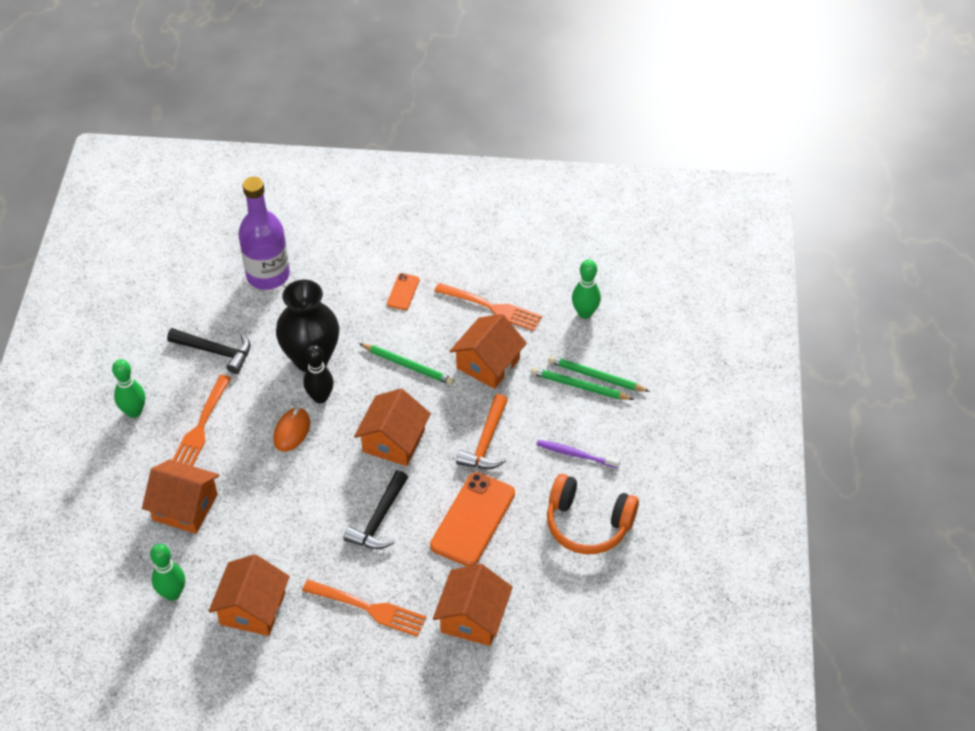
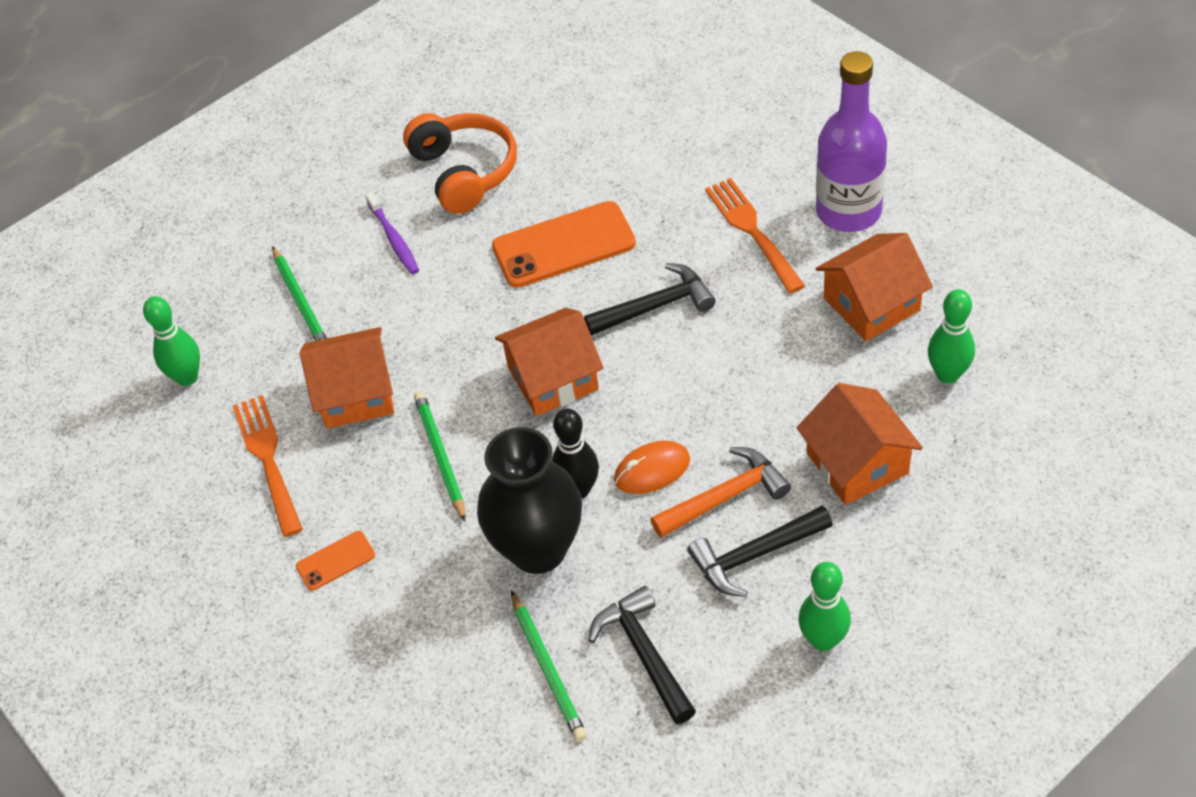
camera: 130 degrees left, 0 degrees up
orange fork [173,375,231,466] -> black hammer [687,506,833,597]
purple bottle [238,177,290,290] -> purple bottle moved to [816,51,887,232]
orange house [433,564,513,646] -> none
orange hammer [456,394,508,469] -> orange hammer moved to [650,447,791,538]
green pencil [548,356,650,392] -> green pencil moved to [511,591,587,742]

